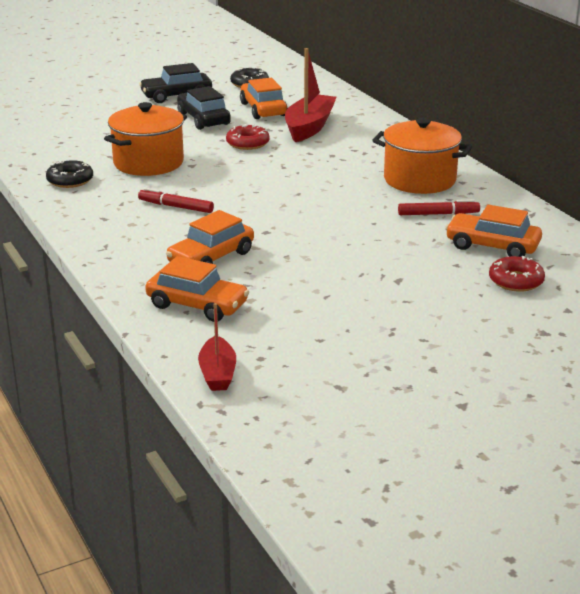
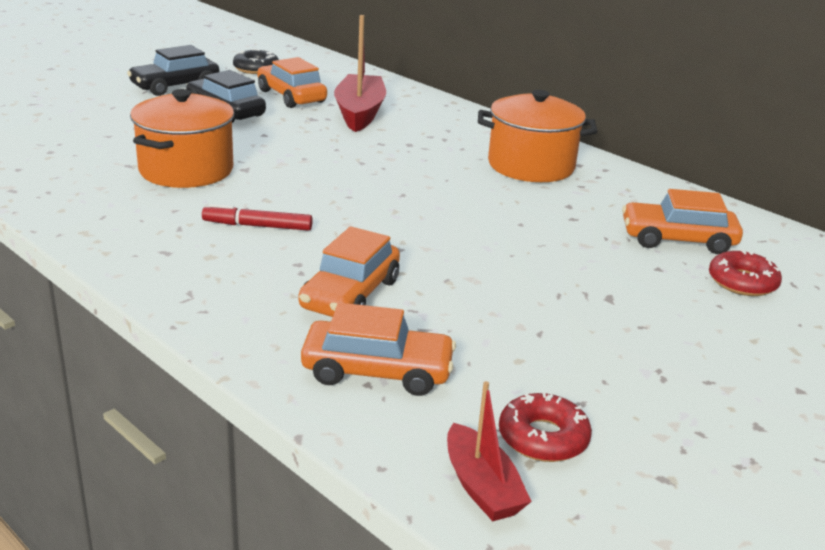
camera: 20 degrees left, 0 degrees up
black donut [46,160,93,188] -> none
red donut [226,124,270,150] -> red donut moved to [499,392,592,462]
red marker [398,199,480,215] -> none

